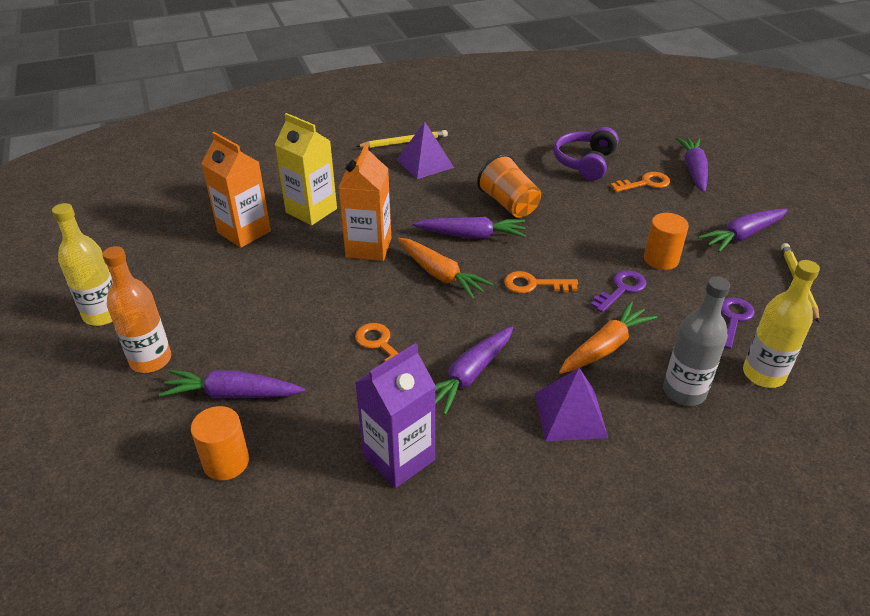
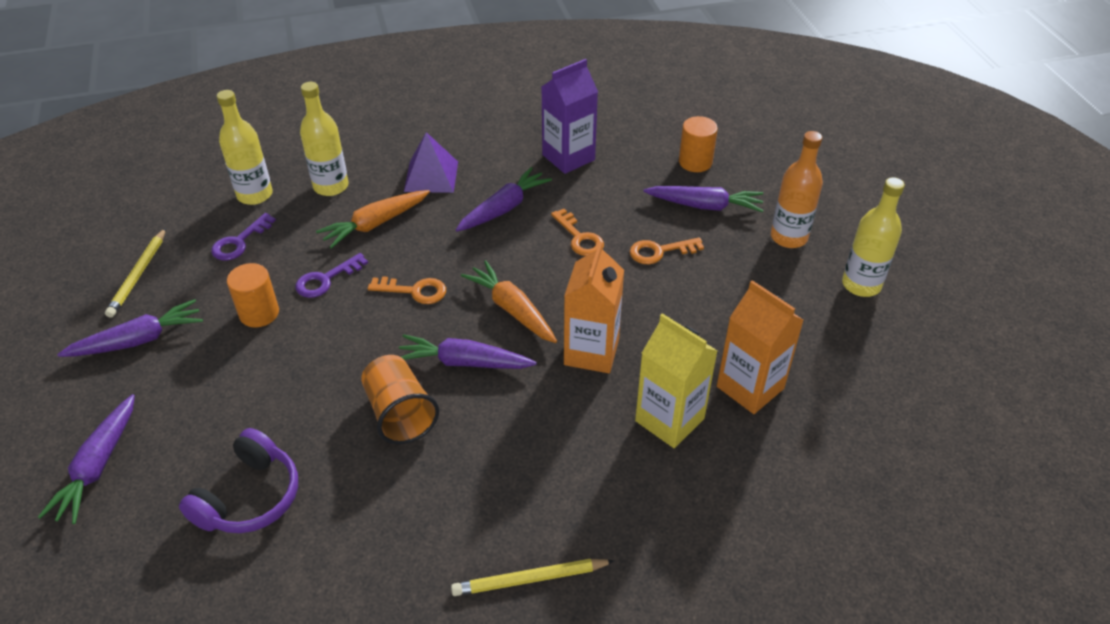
camera: 175 degrees left, 5 degrees up
purple pyramid [397,122,454,179] -> none
orange key [610,172,670,192] -> orange key moved to [630,237,704,264]
grey bottle [663,276,730,406] -> yellow bottle [300,82,348,196]

